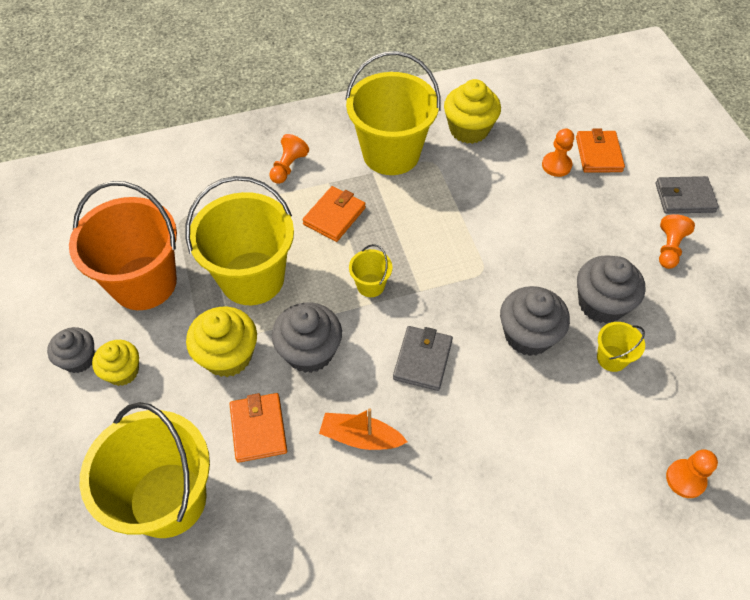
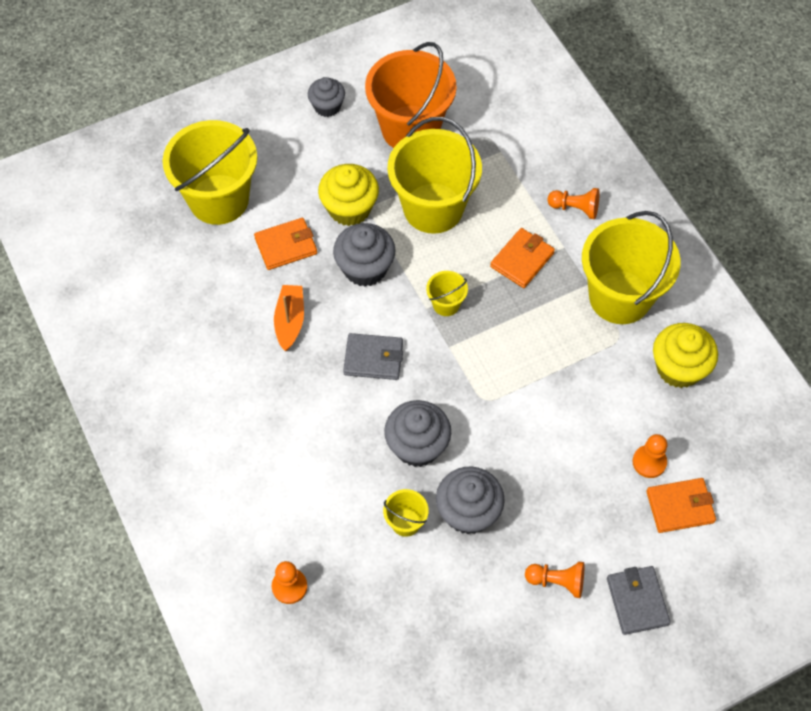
camera: 80 degrees right, 5 degrees up
yellow cupcake [92,340,139,386] -> none
orange wallet [302,186,366,242] -> orange wallet turned 75 degrees counterclockwise [490,228,555,288]

